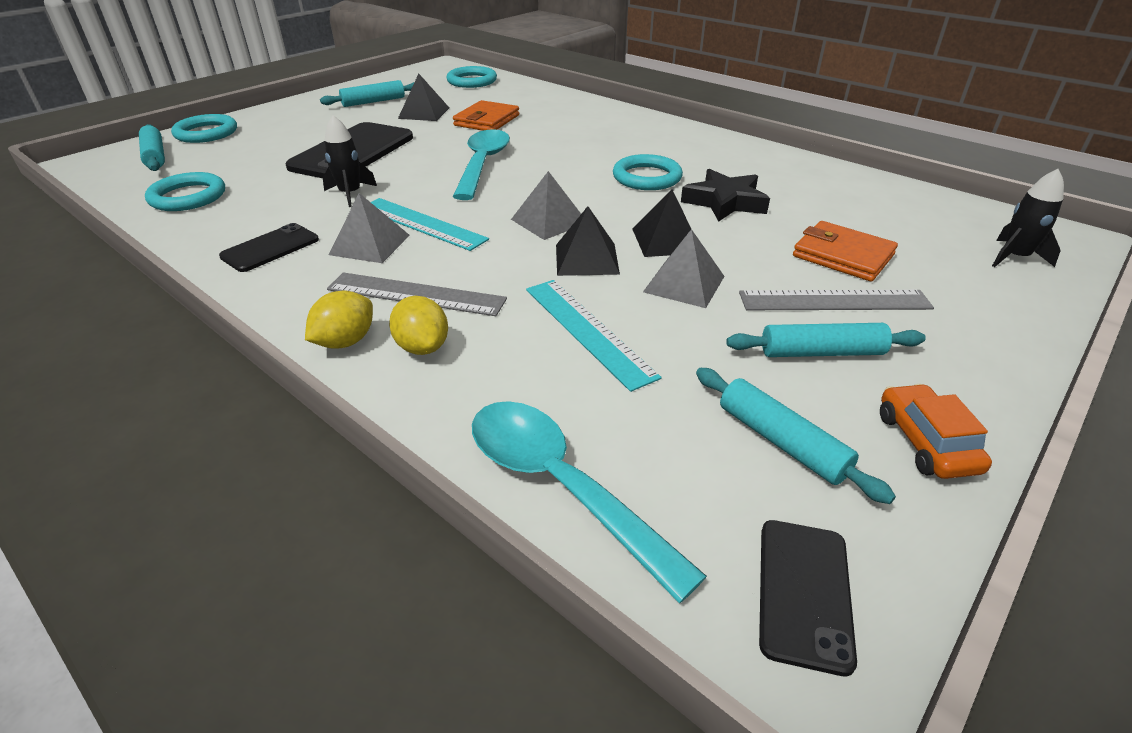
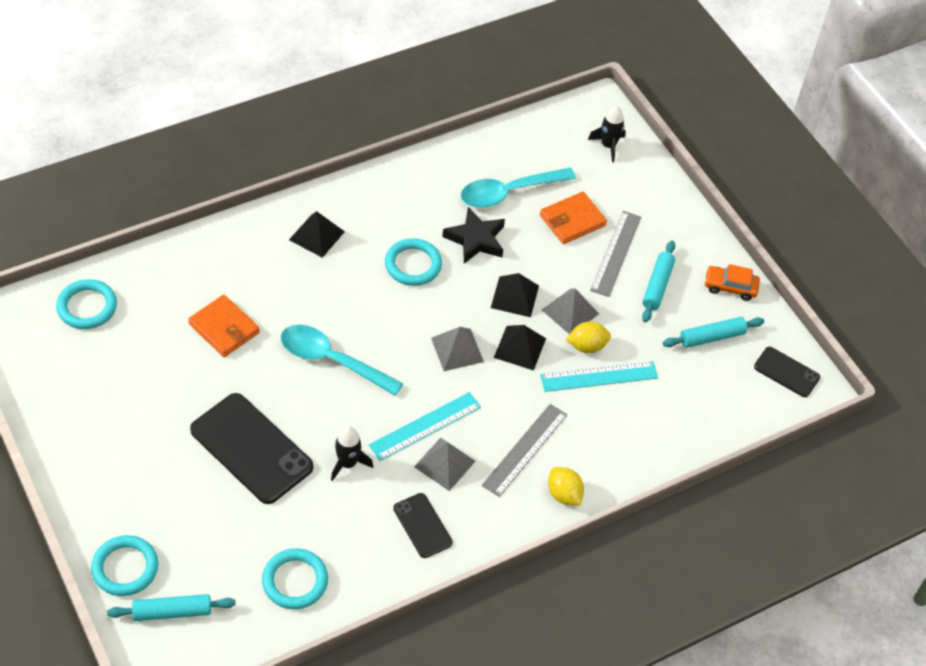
camera: 75 degrees left, 15 degrees up
turquoise rolling pin [320,80,414,107] -> none
yellow lemon [389,296,448,355] -> yellow lemon moved to [566,321,611,353]
black pyramid [398,74,449,121] -> black pyramid moved to [289,211,345,258]
turquoise spoon [472,401,707,603] -> turquoise spoon moved to [461,168,576,208]

